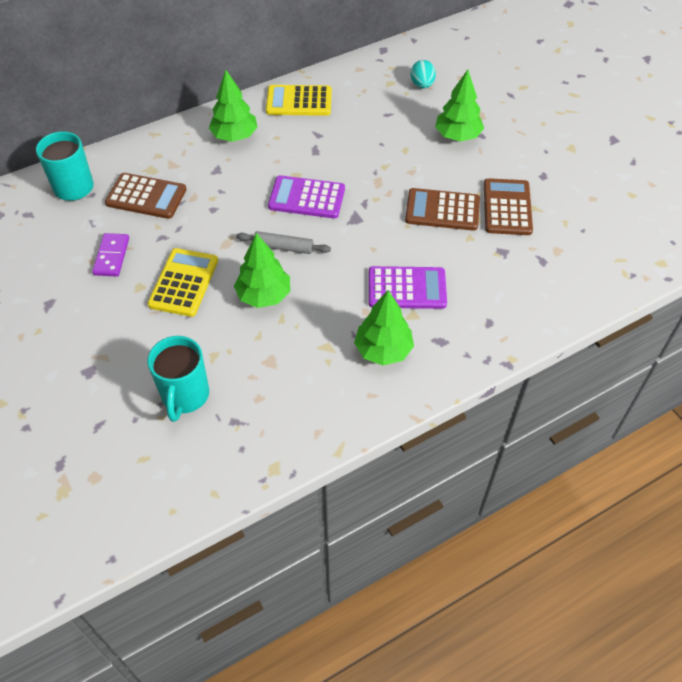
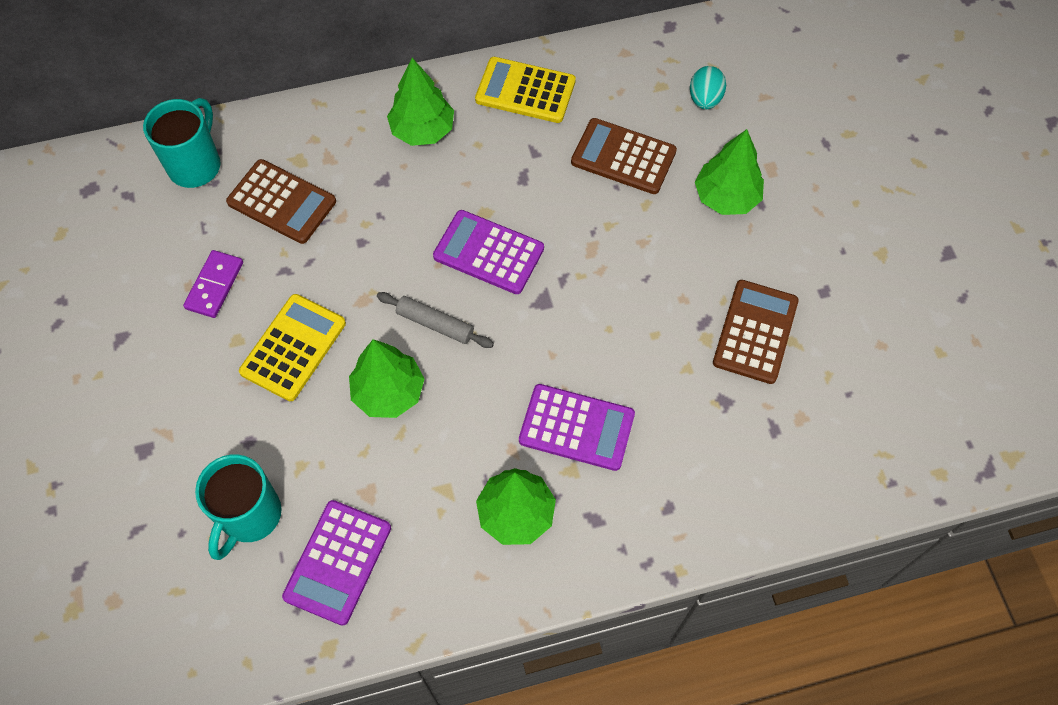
camera: 15 degrees right, 10 degrees up
brown calculator [405,188,480,231] -> brown calculator moved to [571,118,677,194]
none -> purple calculator [282,500,391,626]

